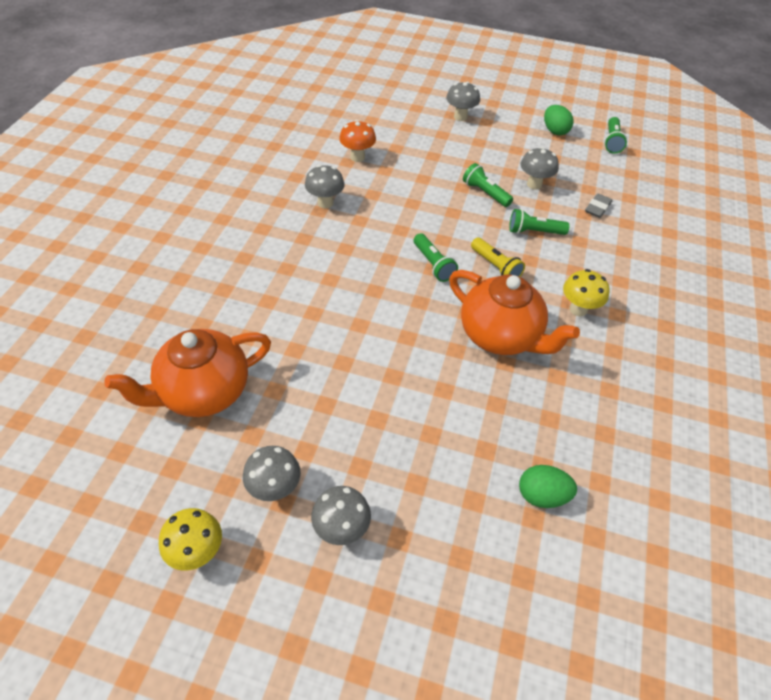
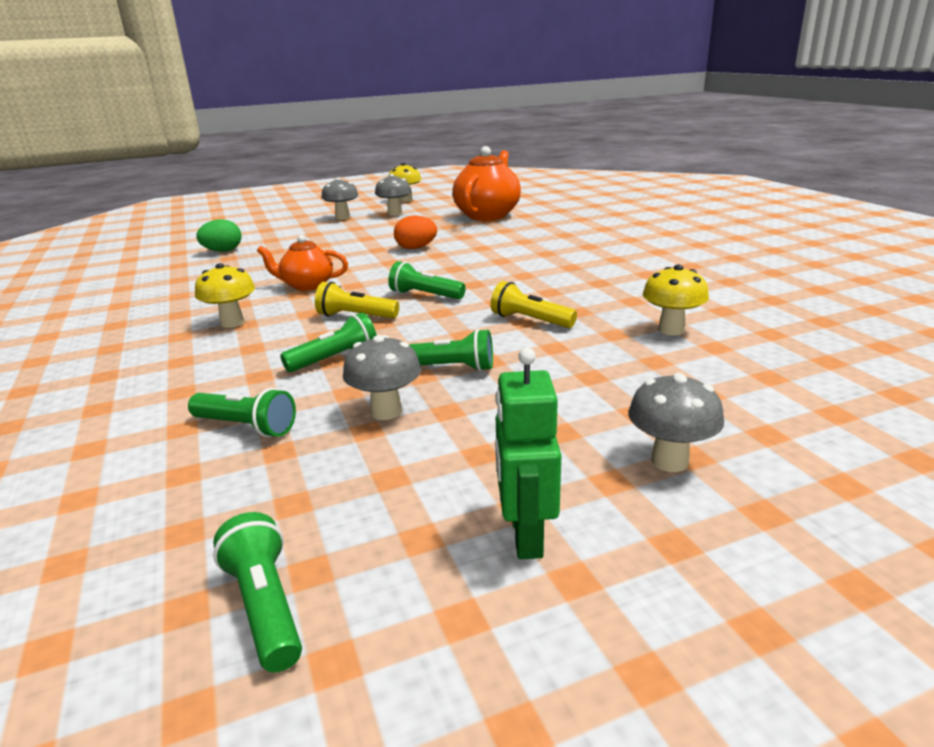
camera: 145 degrees right, 25 degrees down
grey mushroom [305,165,345,208] -> none
orange mushroom [339,120,376,162] -> yellow mushroom [643,265,709,336]
orange teapot [449,270,580,355] -> orange teapot [257,235,348,291], size x0.58
green egg [544,105,574,136] -> none
grey eraser [585,193,612,218] -> green flashlight [188,388,296,437]
none -> orange egg [394,216,437,249]
none -> yellow flashlight [491,281,577,328]
none -> green robot [495,348,561,559]

